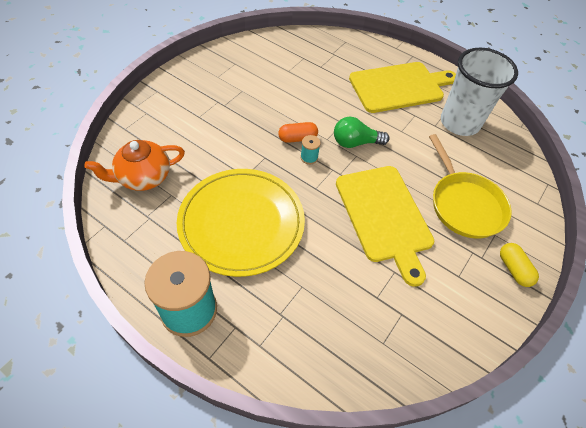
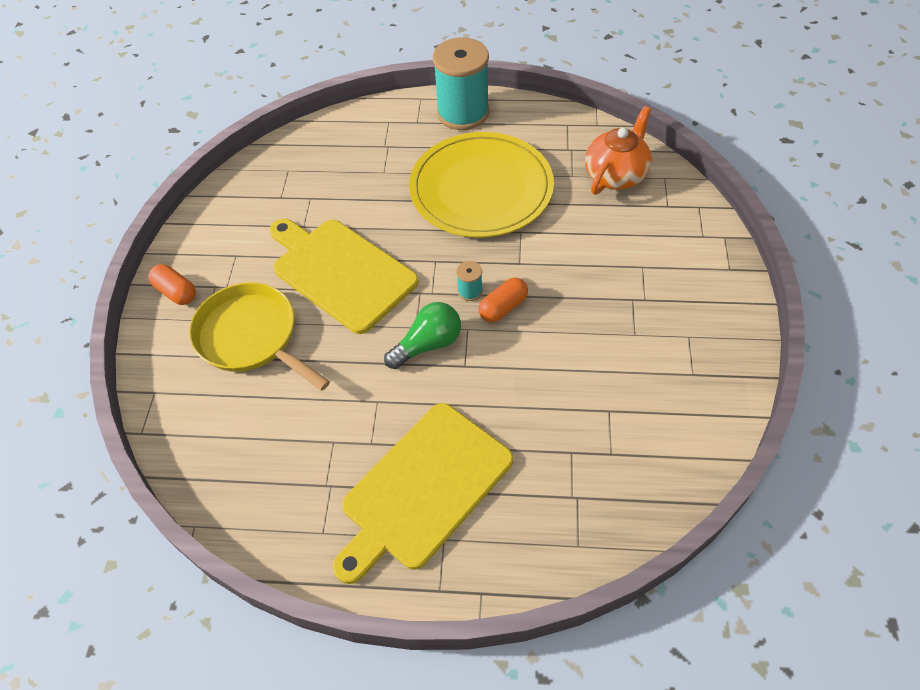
camera: 155 degrees right, 0 degrees up
white cup [441,48,518,136] -> none
yellow capsule [500,243,539,287] -> orange capsule [148,264,196,305]

